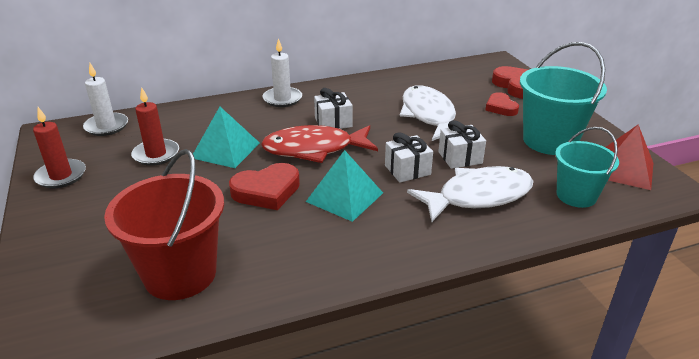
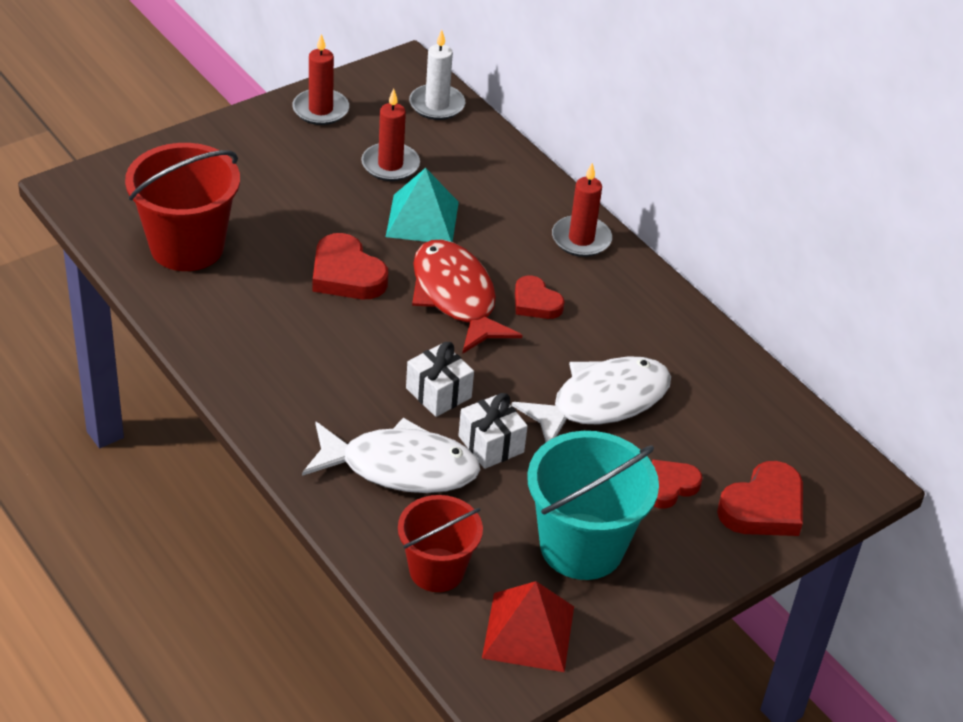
camera: 70 degrees right, 10 degrees up
white candle [263,38,302,107] -> red candle [552,163,612,257]
turquoise pyramid [306,150,383,222] -> none
white gift [314,88,352,129] -> red heart [515,275,565,319]
white fish [407,166,533,222] -> white fish turned 45 degrees counterclockwise [302,417,480,493]
turquoise bucket [555,127,619,208] -> red bucket [398,495,483,592]

